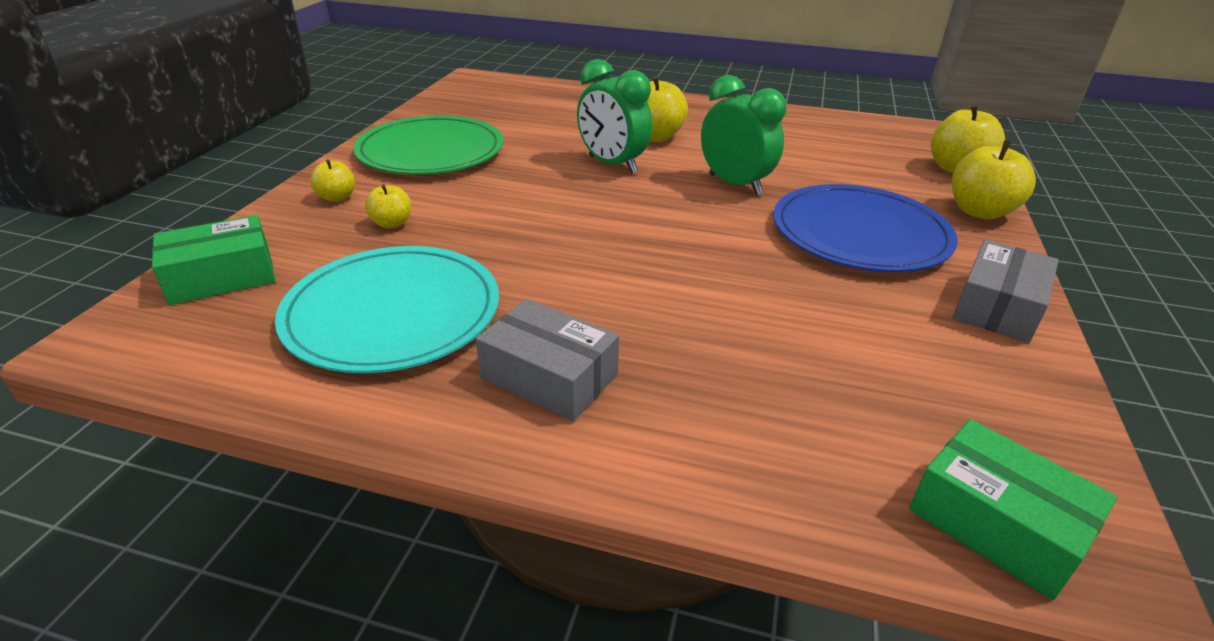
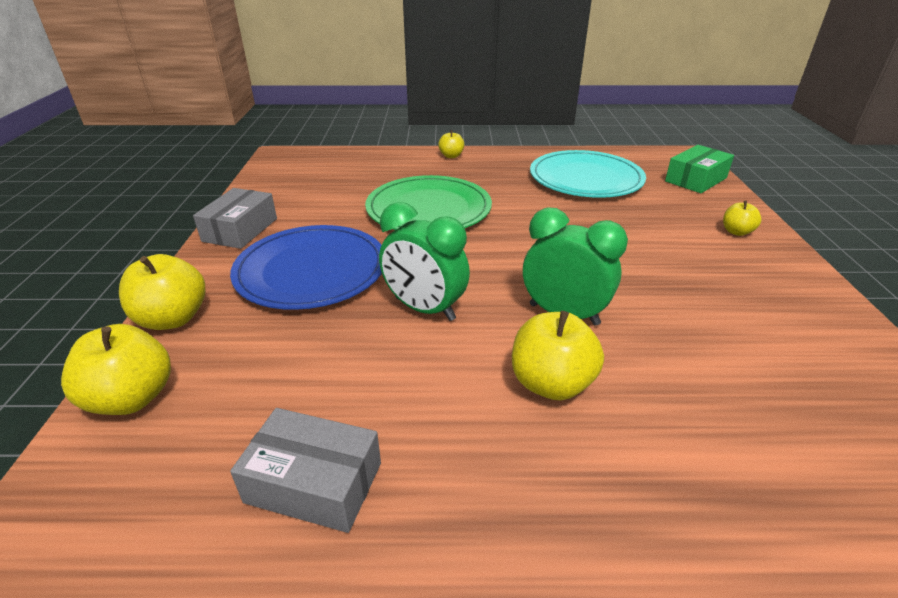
camera: 165 degrees right, 0 degrees up
green plate [353,115,503,175] -> green plate moved to [365,175,492,230]
yellow apple [365,184,411,229] -> yellow apple moved to [438,130,464,158]
grey box [476,299,619,421] -> grey box moved to [230,408,381,533]
green box [909,419,1117,600] -> none

